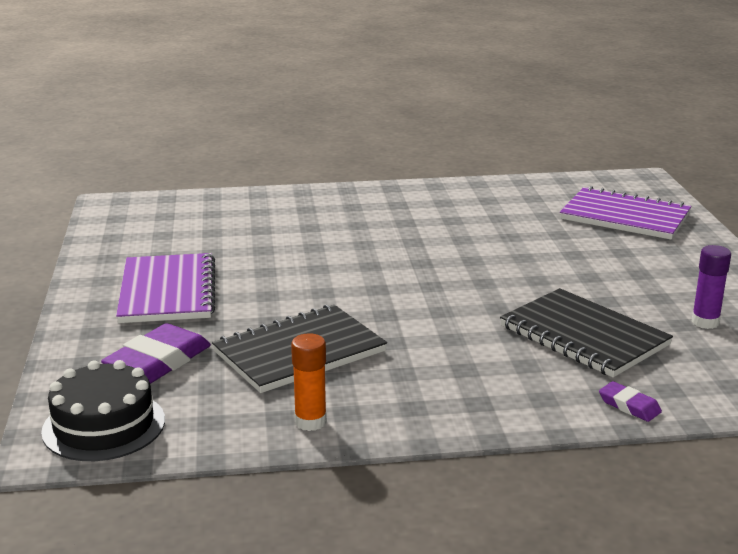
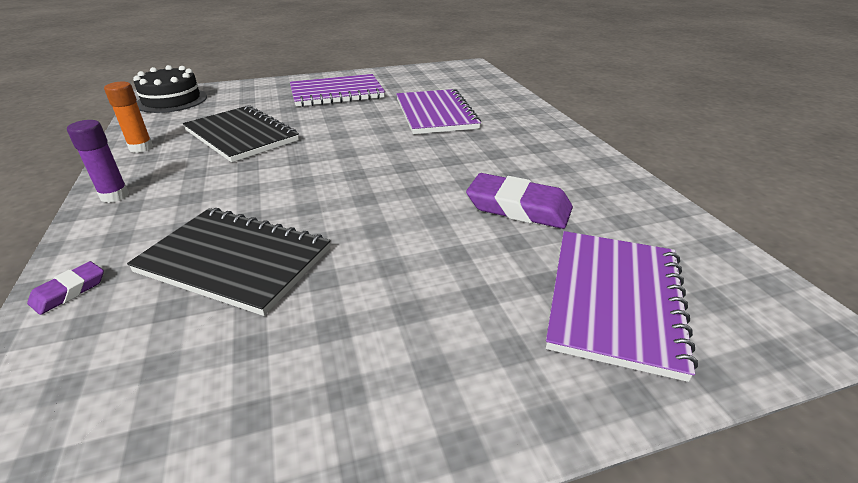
camera: 80 degrees right, 10 degrees up
purple eraser [101,323,211,384] -> purple eraser moved to [466,173,573,229]
black notebook [500,288,673,377] -> black notebook turned 75 degrees clockwise [127,208,330,316]
purple glue stick [691,245,731,329] -> purple glue stick moved to [67,120,129,203]
none -> purple notebook [396,89,481,134]

